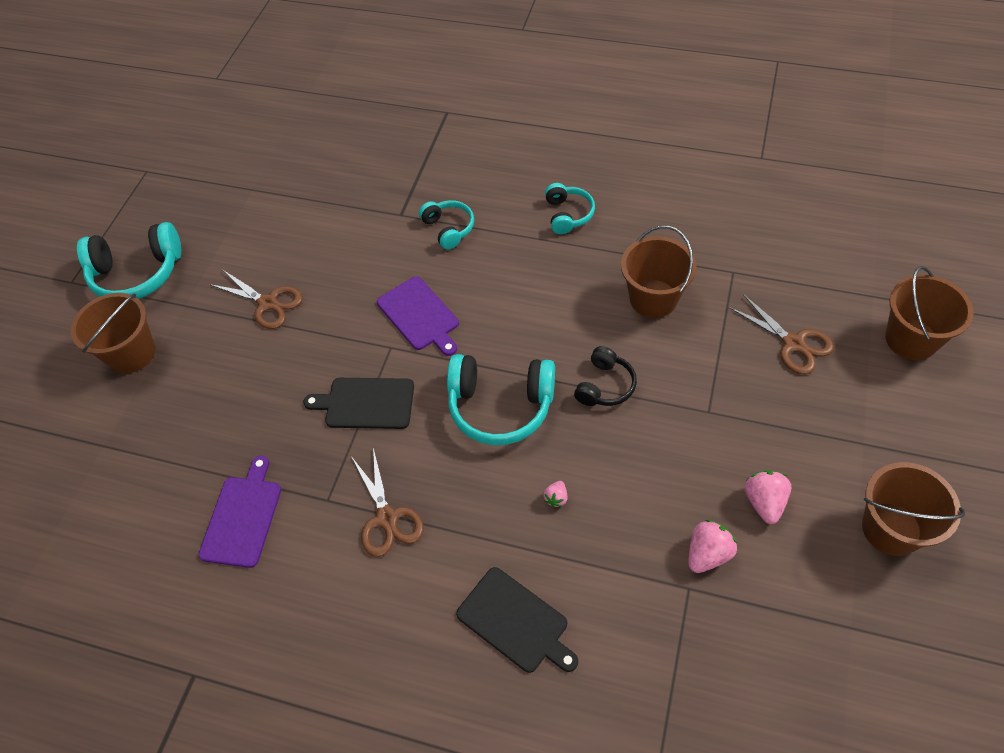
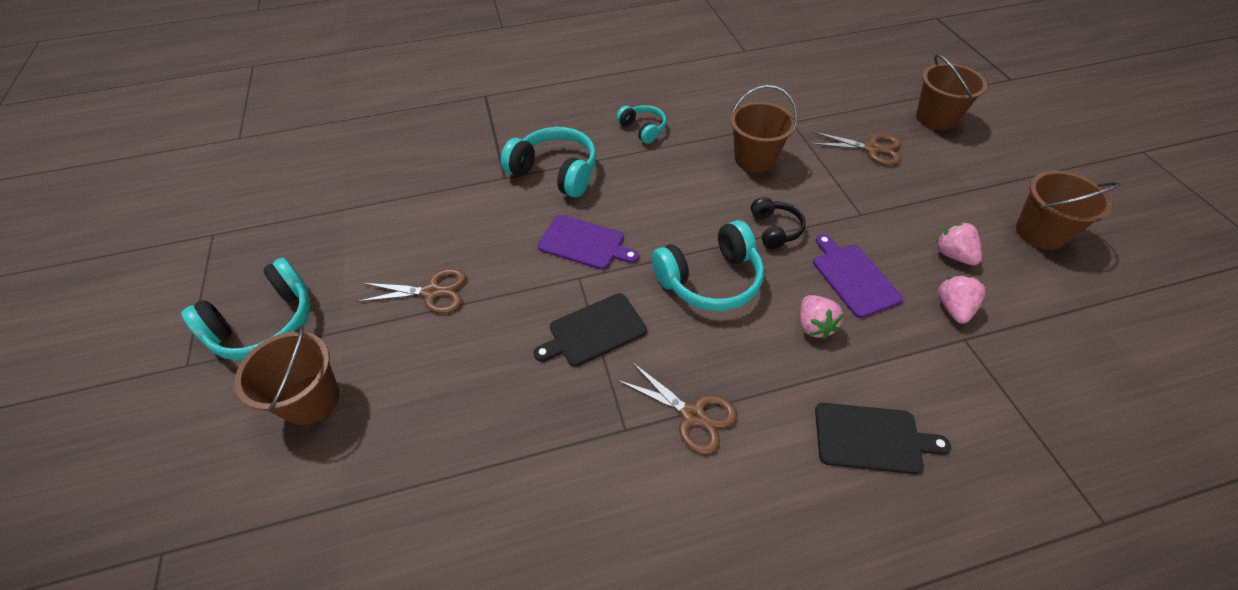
camera: 35 degrees left, 5 degrees down
purple cutting board [199,456,281,568] -> purple cutting board moved to [813,234,903,318]
turquoise headphones [419,200,474,250] -> turquoise headphones [501,127,597,197], size x1.75
pink strawberry [543,481,568,507] -> pink strawberry [800,295,844,339], size x1.79

